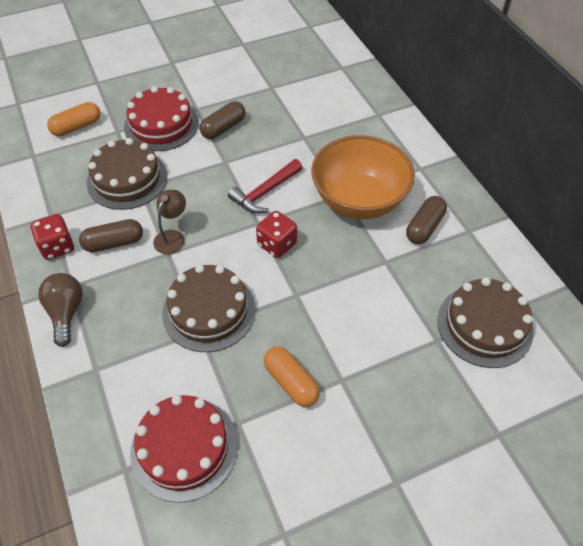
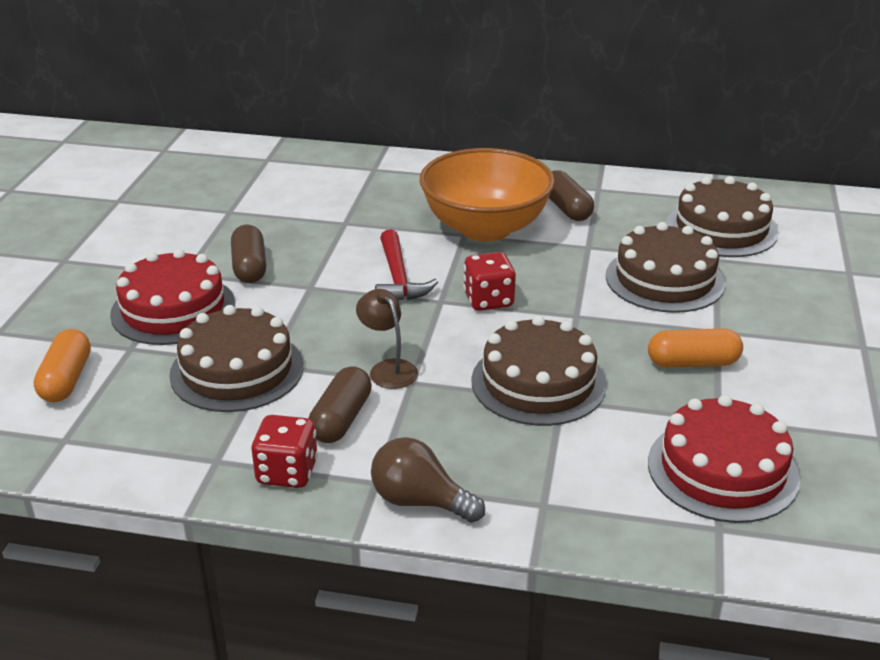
camera: 55 degrees left, 20 degrees down
none -> brown cake [606,222,725,313]

